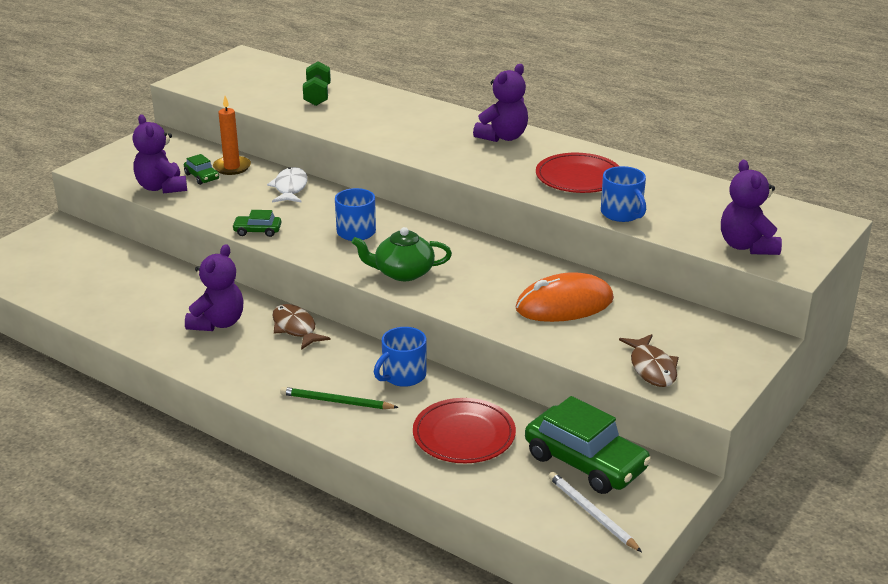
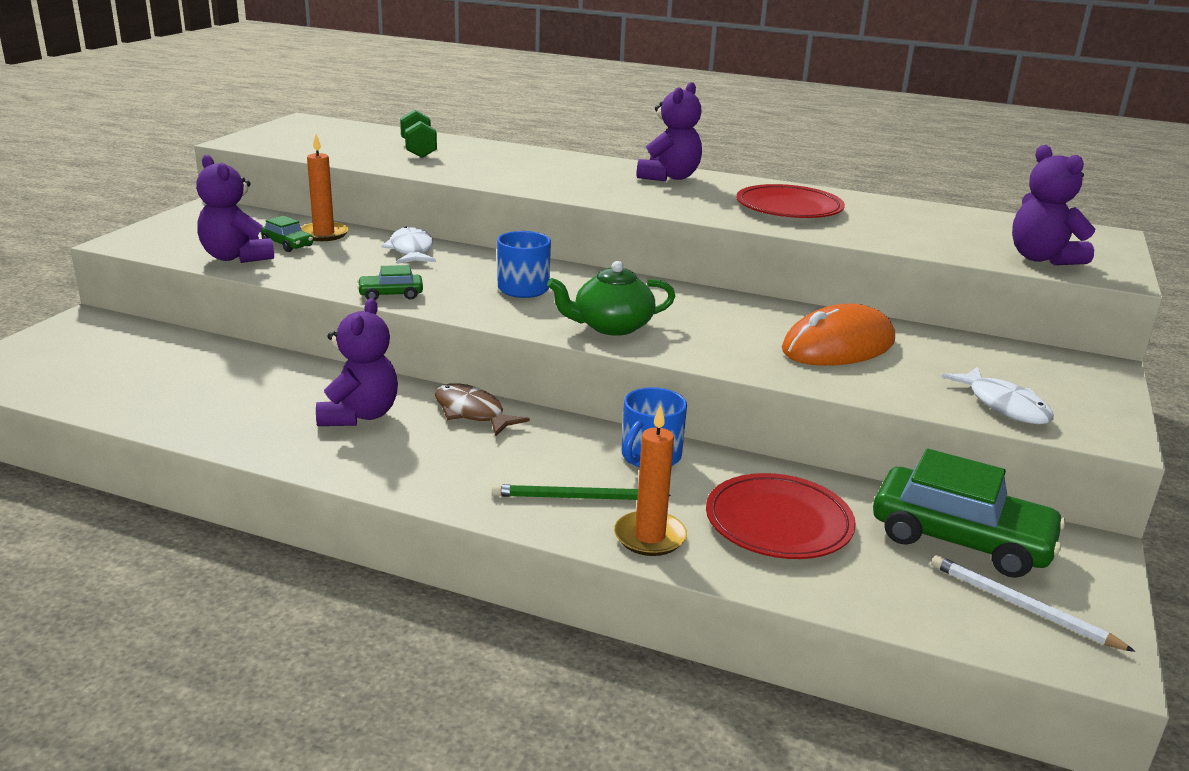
camera: 15 degrees left, 5 degrees down
blue mug [601,166,646,222] -> none
brown fish [619,334,679,387] -> white fish [941,367,1054,424]
none -> orange candle [614,404,687,556]

